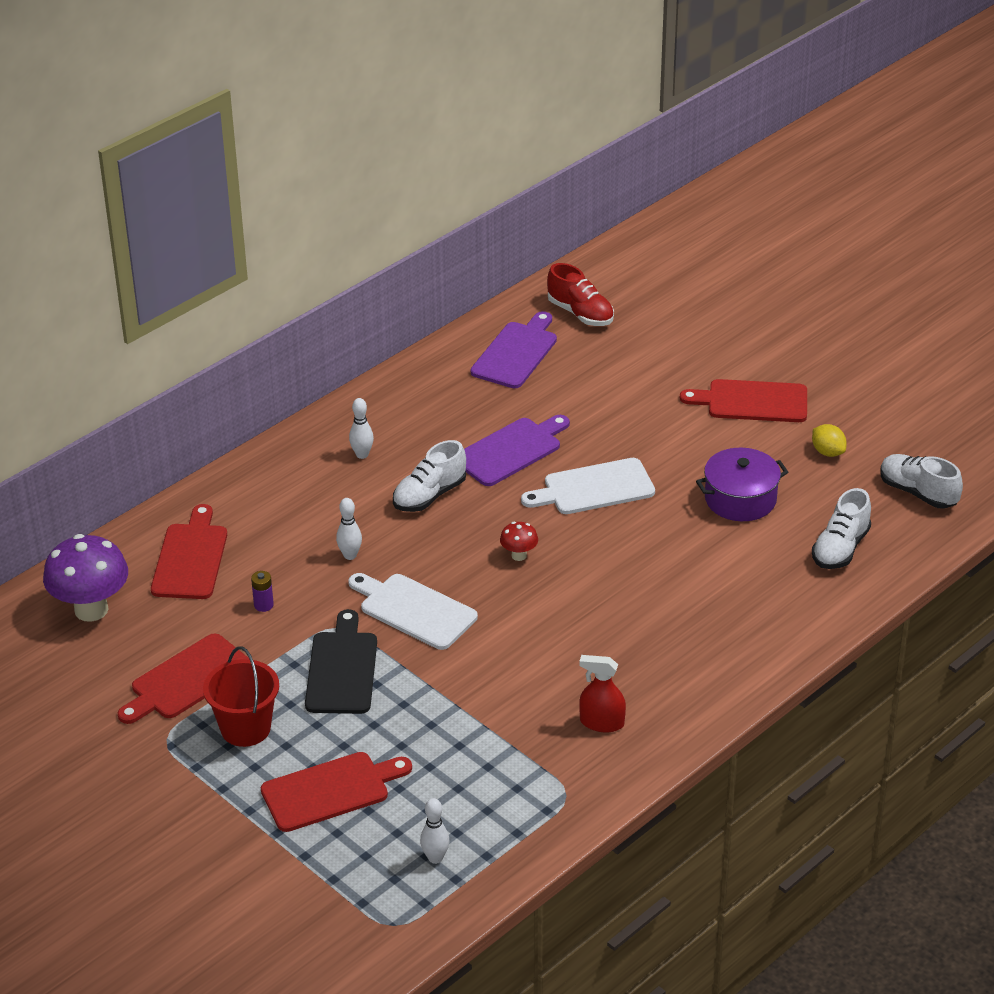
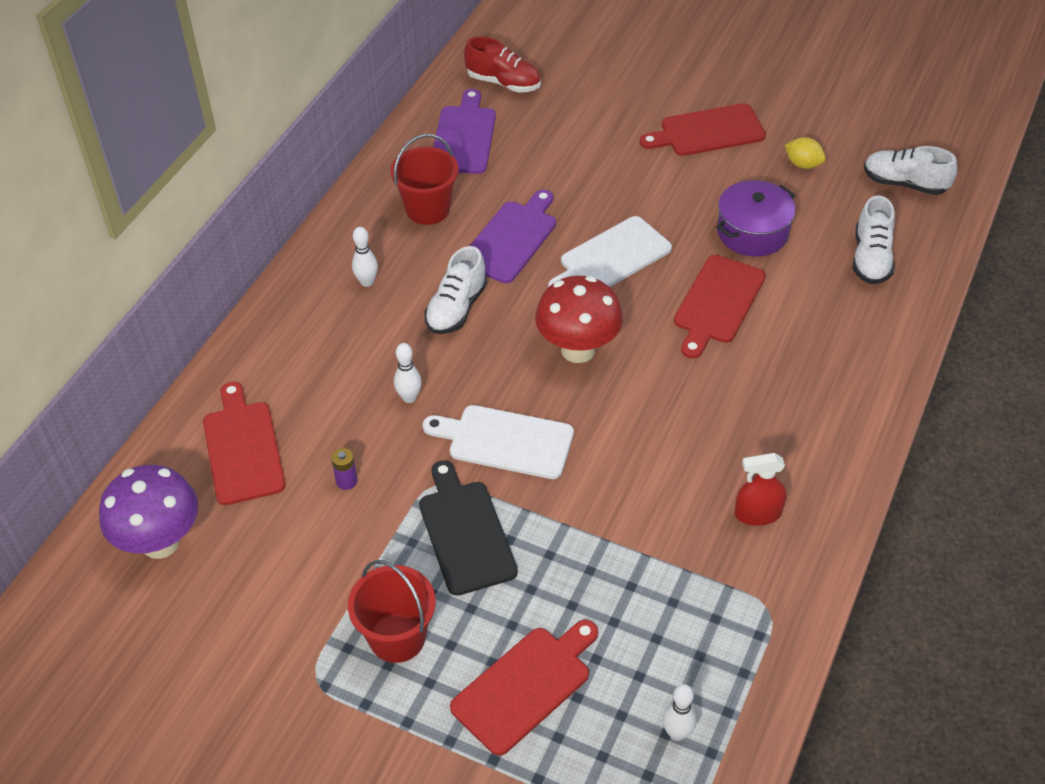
camera: 20 degrees left, 10 degrees up
red cutting board [118,633,249,724] -> red cutting board moved to [674,255,766,358]
red mushroom [500,522,538,561] -> red mushroom [535,276,623,363], size x2.14
none -> red bucket [391,134,459,225]

